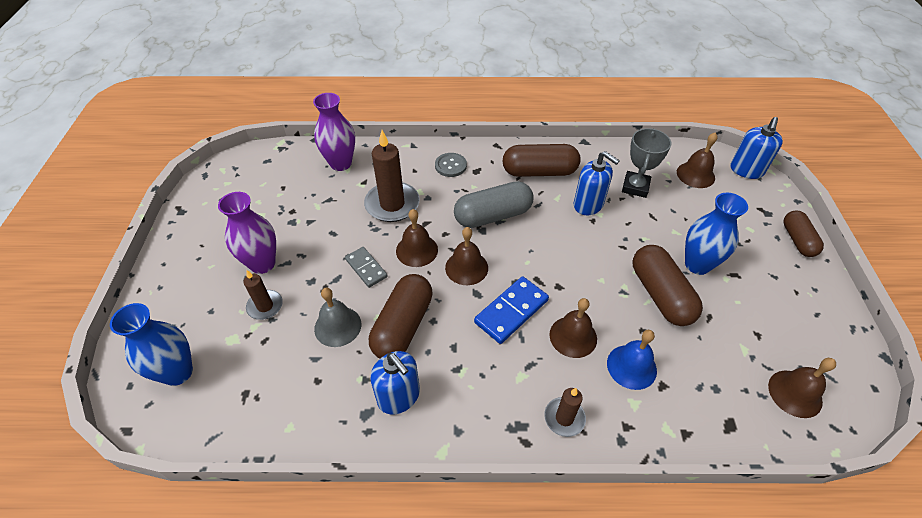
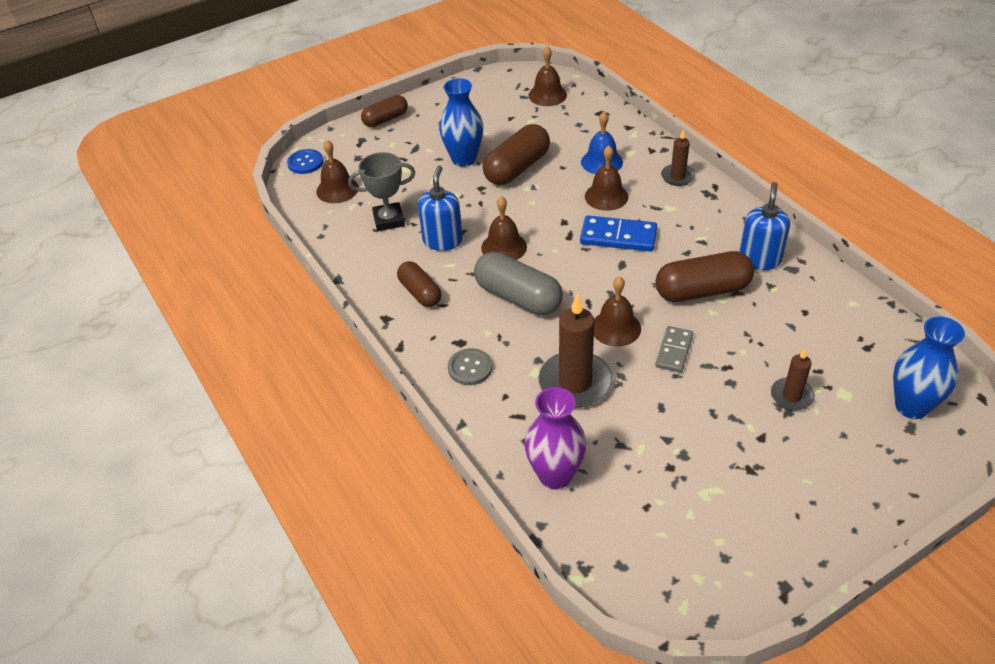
camera: 120 degrees left, 5 degrees down
purple vase [218,192,276,274] -> none
grey bell [314,288,361,347] -> none
brown bell [445,227,488,285] -> brown bell moved to [481,196,527,260]
brown capsule [503,144,581,177] -> brown capsule [397,261,441,307], size x0.63
blue soap dispenser [730,117,783,179] -> blue button [287,149,323,174]

